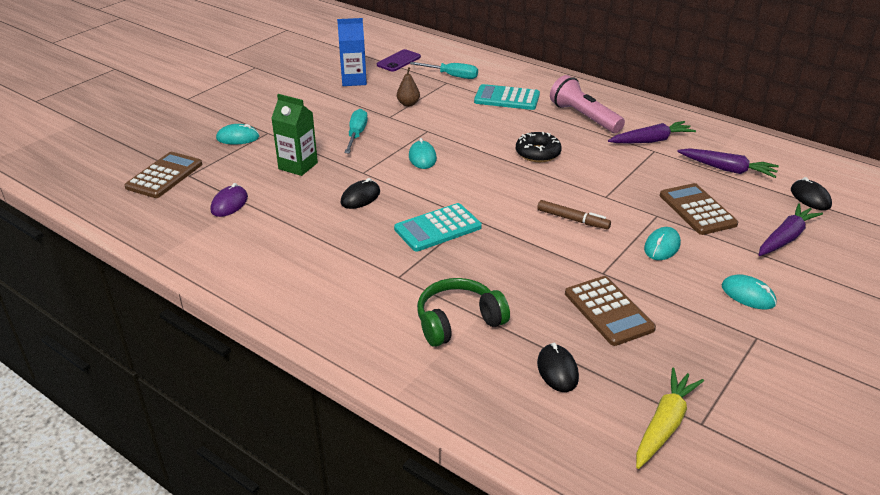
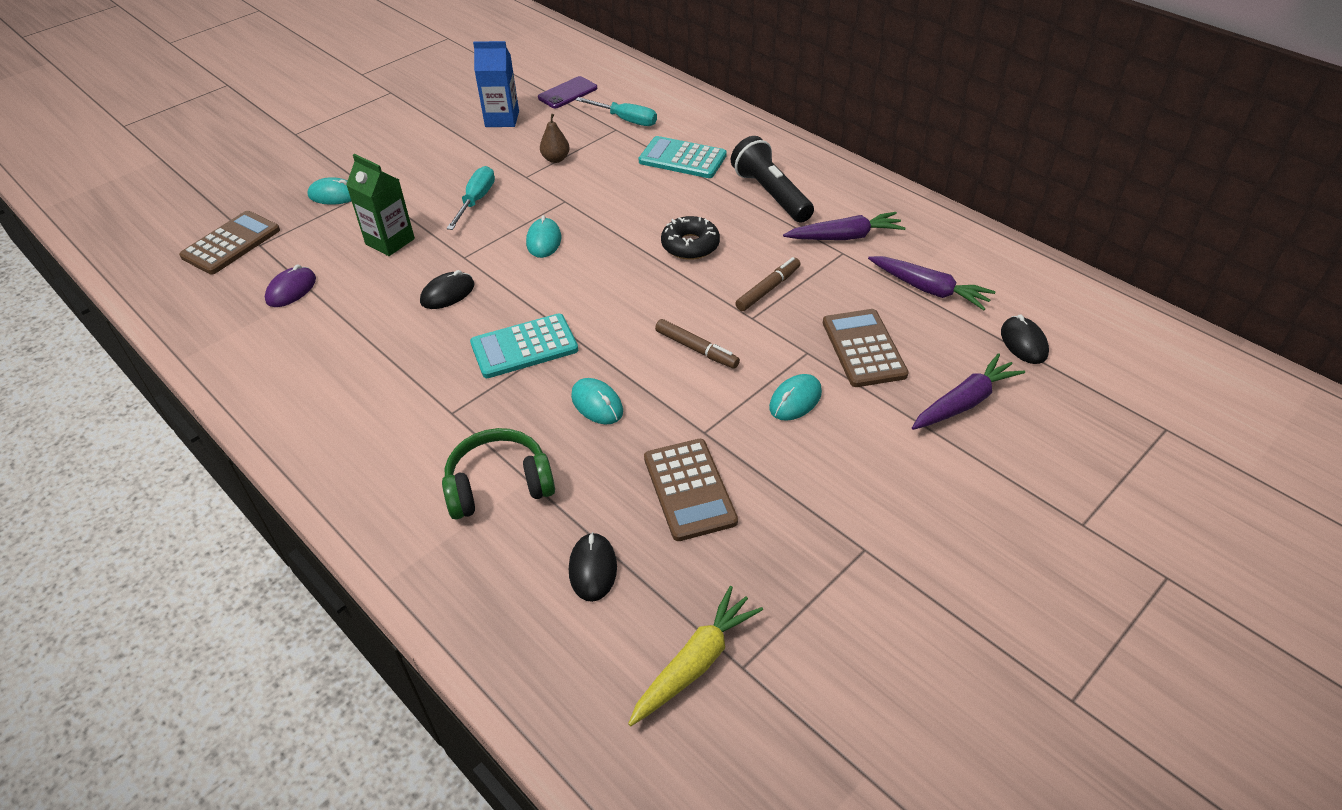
camera: 10 degrees right, 10 degrees up
pink flashlight [550,75,625,133] -> black flashlight [731,136,814,223]
turquoise mouse [722,274,777,309] -> turquoise mouse moved to [571,378,623,425]
none -> brown marker [735,257,801,311]

